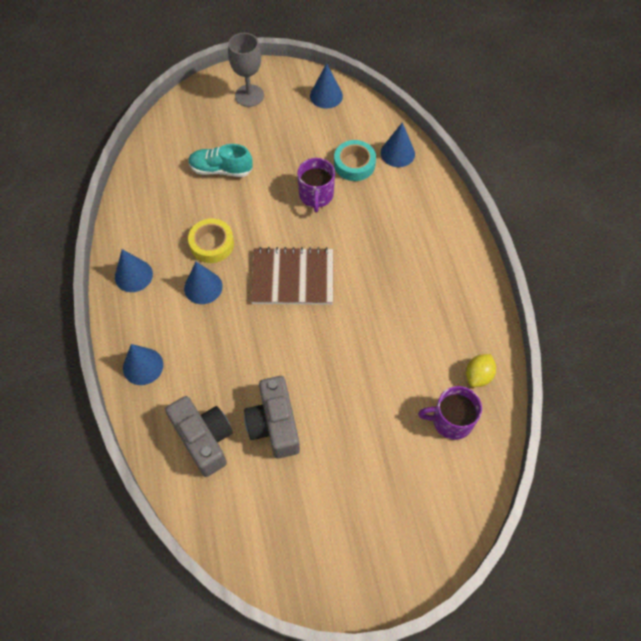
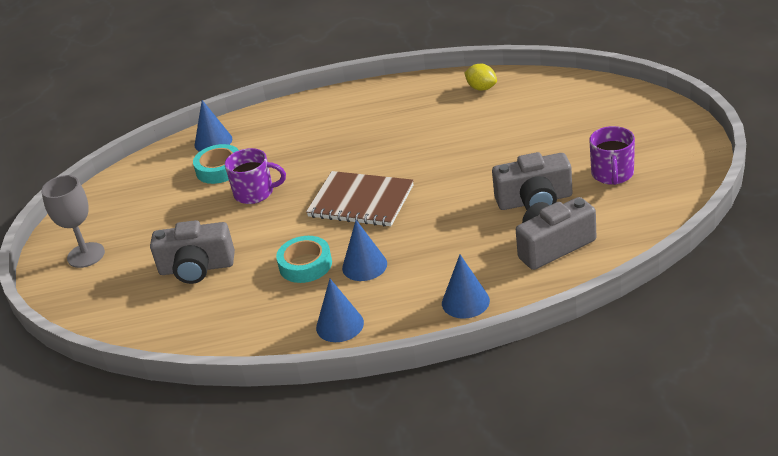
camera: 80 degrees left, 25 degrees down
turquoise shoe [188,144,253,177] -> grey camera [150,220,235,284]
yellow tape [188,219,234,263] -> turquoise tape [276,236,332,283]
brown notebook [251,247,333,305] -> brown notebook turned 75 degrees counterclockwise [306,171,414,226]
blue cone [310,63,343,109] -> none
purple mug [418,386,482,440] -> purple mug moved to [589,126,635,185]

